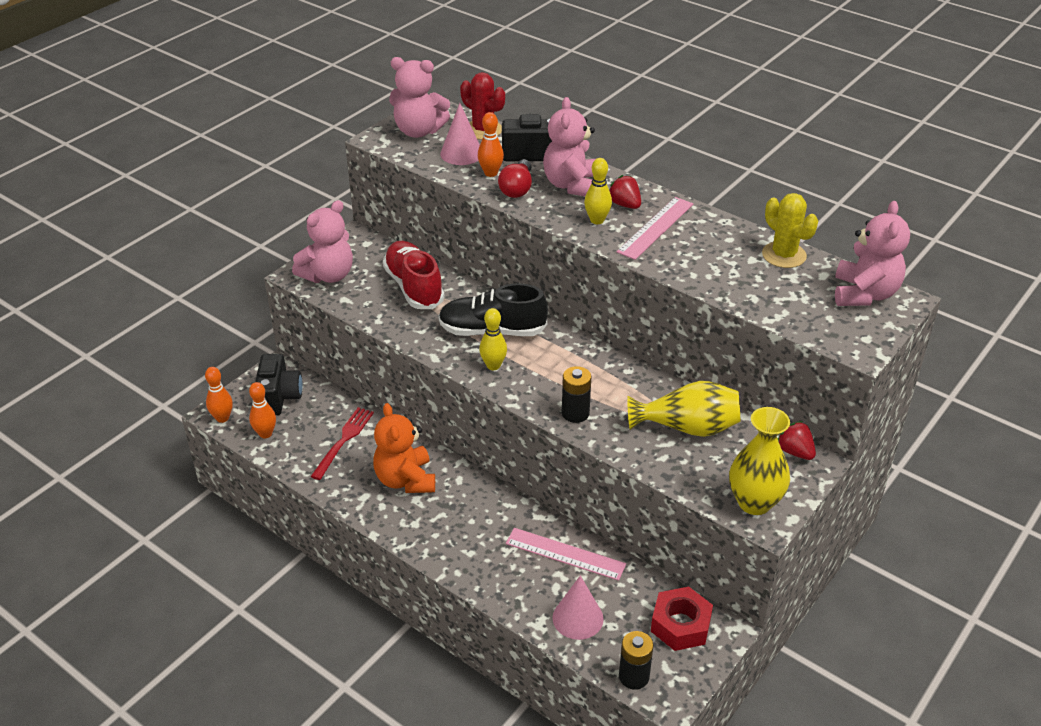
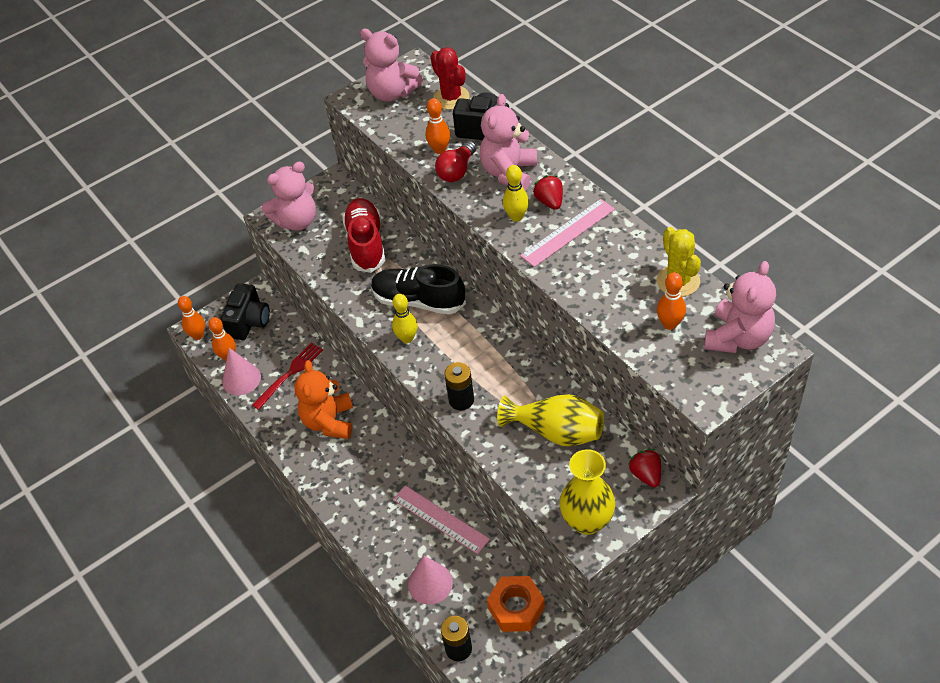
camera: 20 degrees right, 10 degrees up
pink cone [440,103,480,165] -> pink cone moved to [222,348,261,395]
red nut [651,587,713,651] -> orange nut [487,576,545,632]
none -> orange bowling pin [657,272,686,330]

